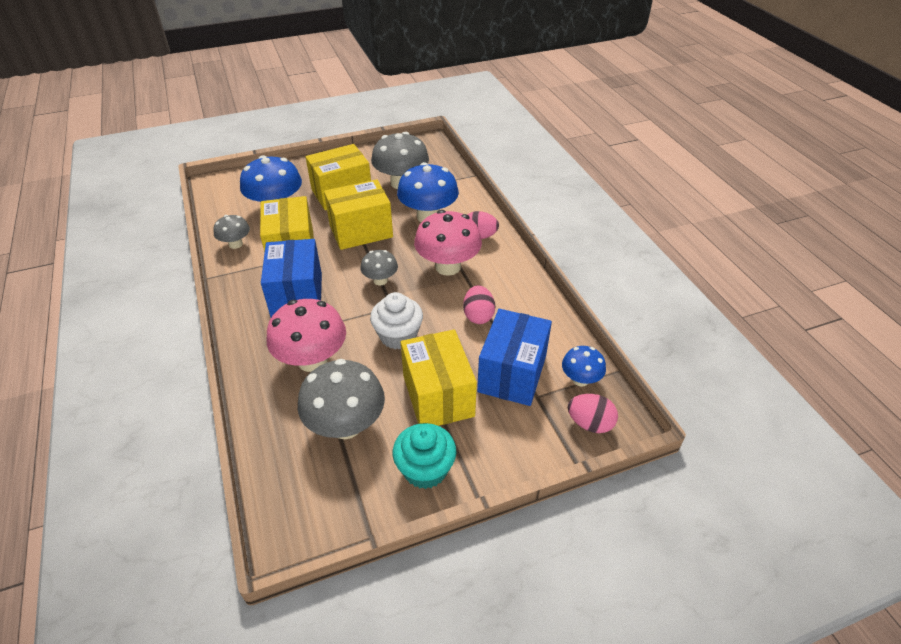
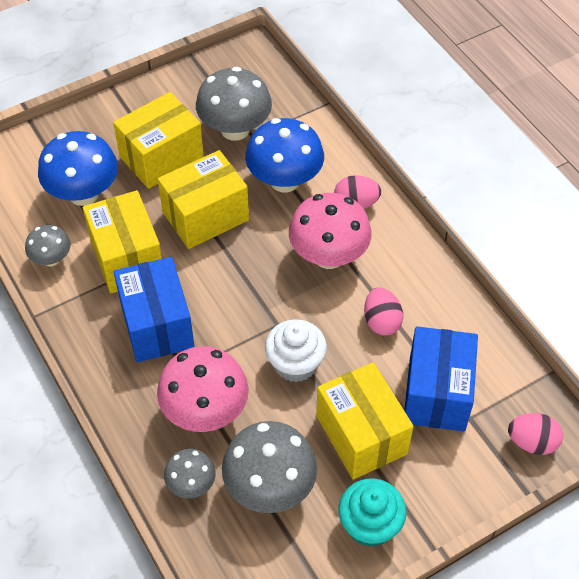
camera: 10 degrees left, 10 degrees up
grey mushroom [360,250,398,286] -> grey mushroom moved to [164,449,216,498]
blue mushroom [562,346,606,386] -> none

